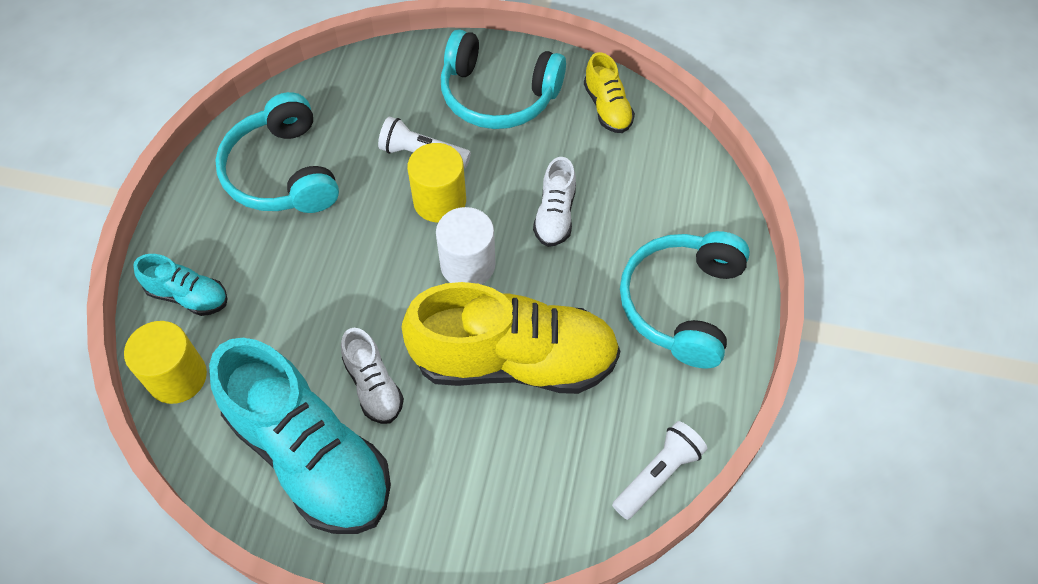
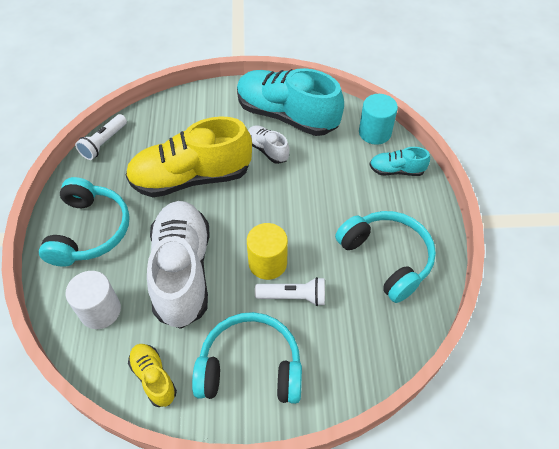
camera: 165 degrees right, 5 degrees down
yellow cylinder [124,321,207,404] -> turquoise cylinder [359,94,398,145]
white cylinder [436,207,496,285] -> white cylinder moved to [66,271,121,329]
white shoe [533,157,576,247] -> white shoe [147,201,209,329], size x2.16

